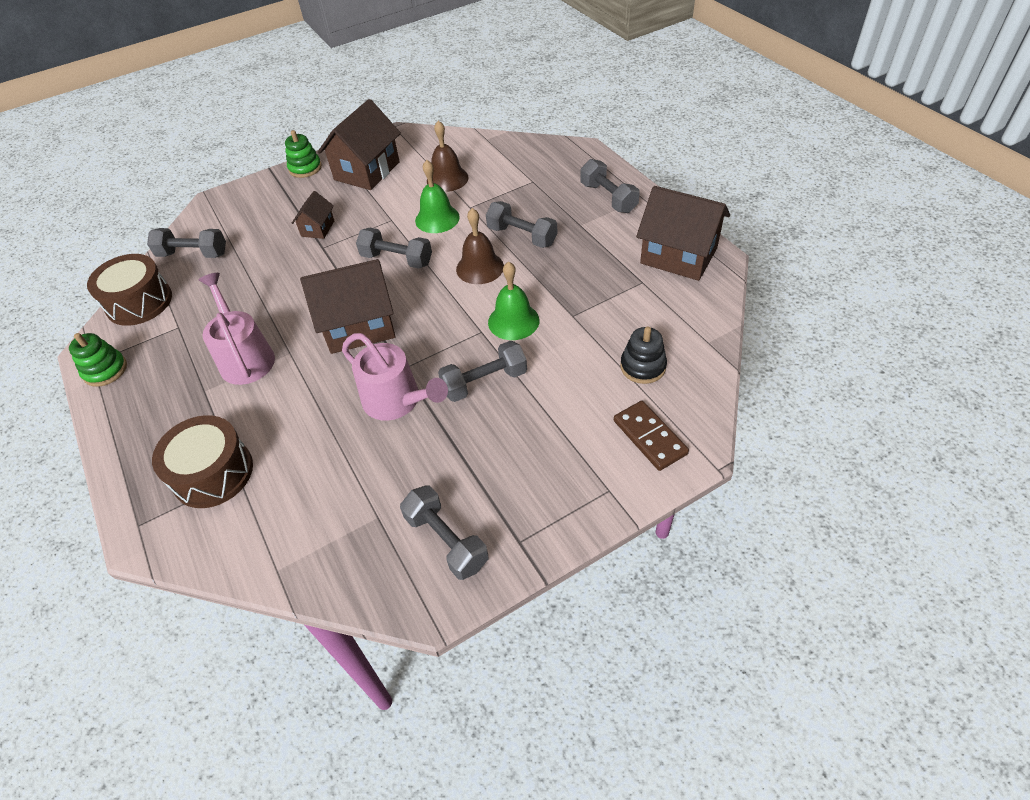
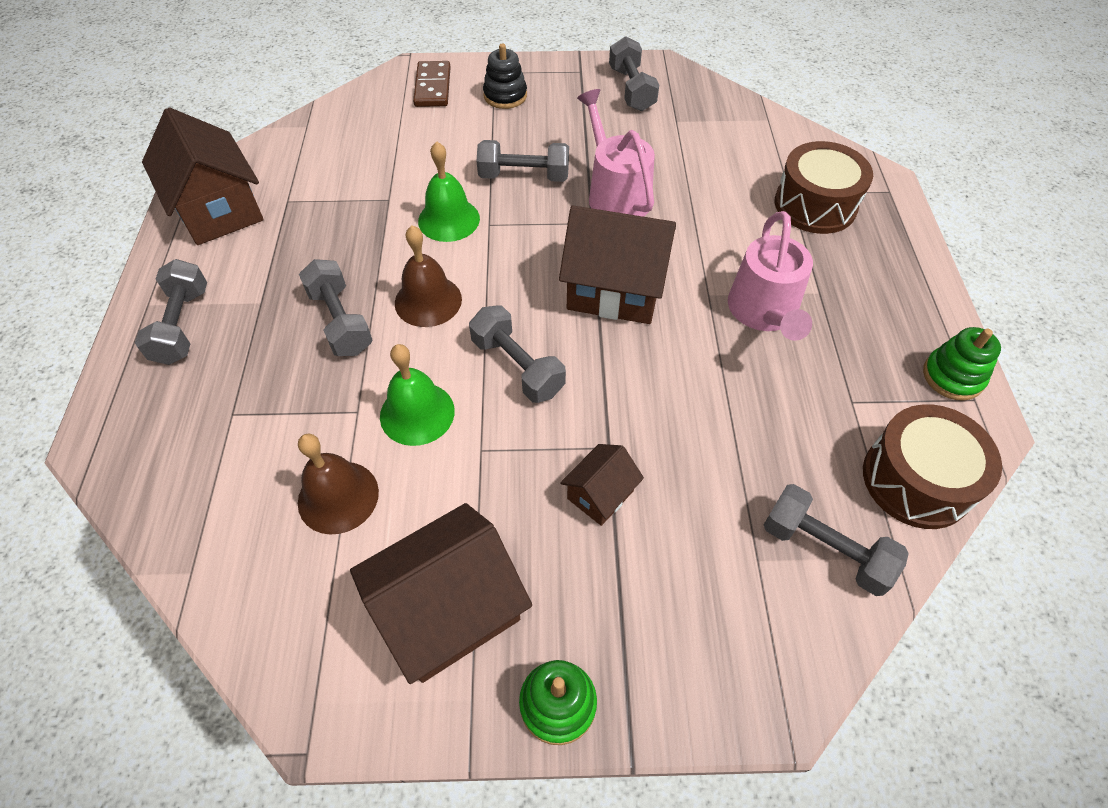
camera: 155 degrees left, 5 degrees up
black stacking toy [620,327,667,384] -> black stacking toy moved to [483,43,527,109]

